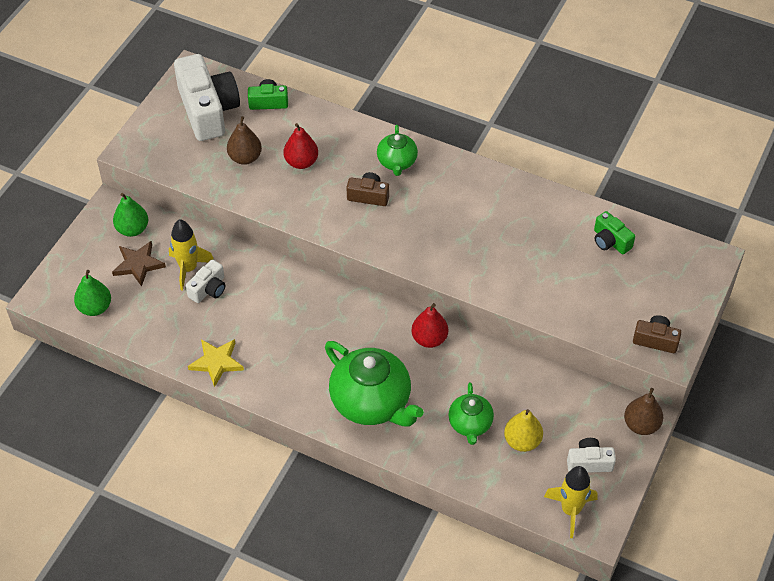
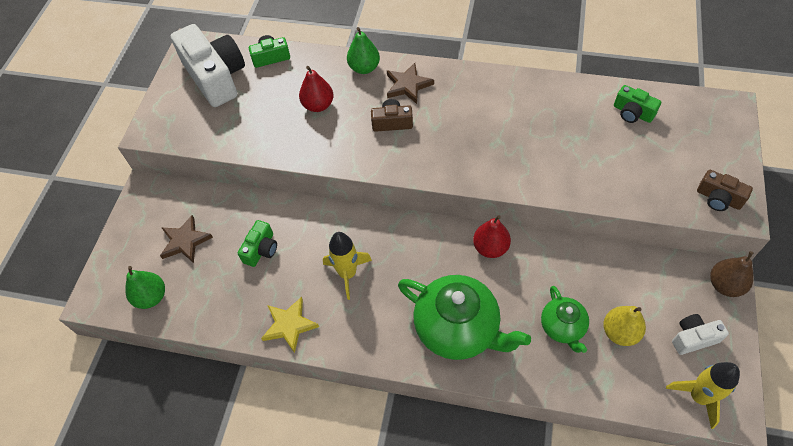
camera: 10 degrees left, 5 degrees up
green pear [113,193,148,237] -> green pear moved to [347,27,380,74]
yellow rocket [169,219,214,291] -> yellow rocket moved to [323,232,372,300]
white camera [186,259,225,303] -> green camera [238,220,277,267]
brown pear [227,116,262,165] -> none
green teapot [377,125,418,176] -> brown star [387,63,434,104]
brown camera [633,315,682,353] -> brown camera turned 150 degrees counterclockwise [697,170,753,211]

